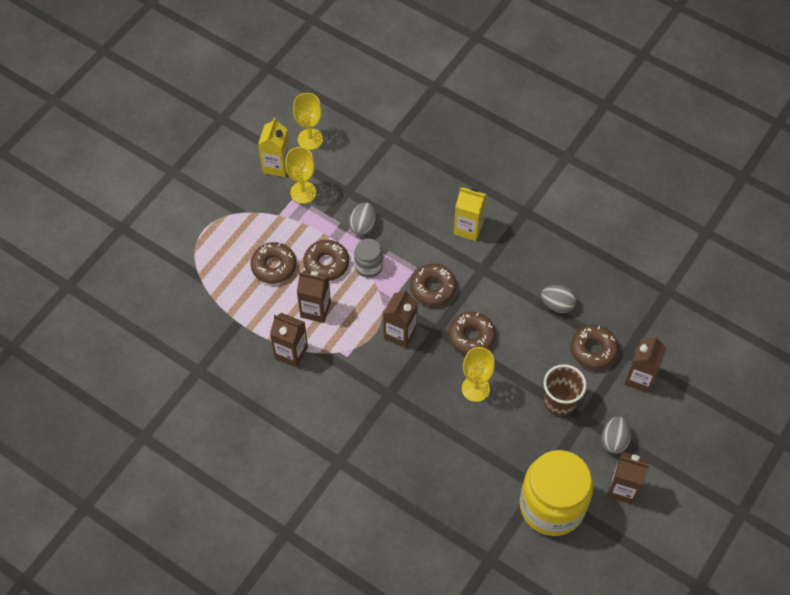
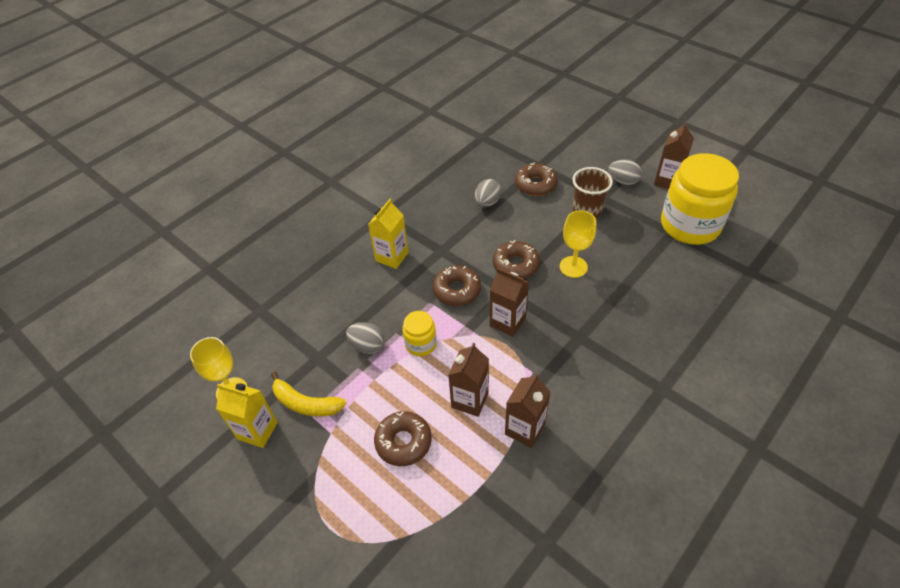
camera: 80 degrees left, 10 degrees down
yellow goblet [285,147,316,204] -> yellow banana [271,371,347,416]
brown donut [303,240,349,281] -> none
grey jar [354,239,383,278] -> yellow jar [402,311,437,356]
brown carton [625,335,667,393] -> none

